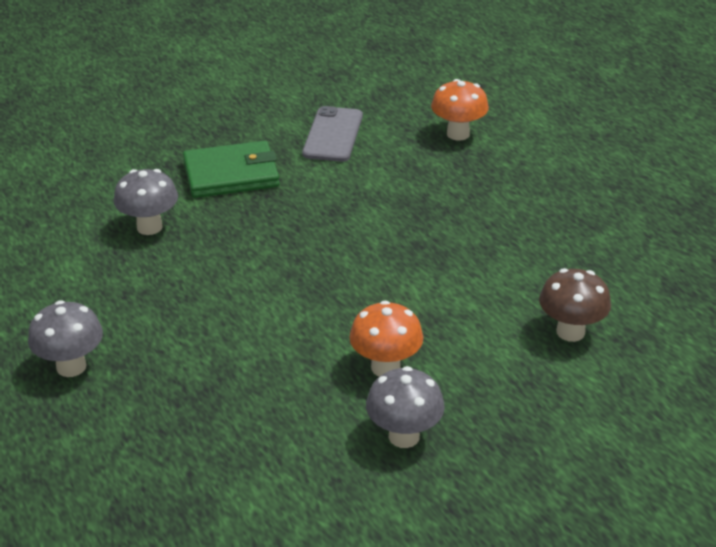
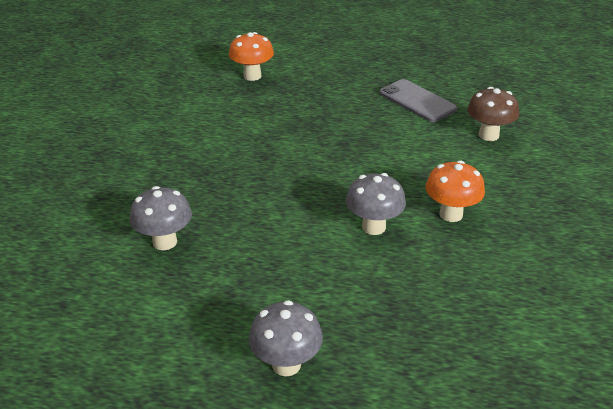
camera: 50 degrees left, 0 degrees up
green wallet [183,141,280,198] -> none
grey phone [302,106,363,162] -> grey phone moved to [379,79,457,122]
grey mushroom [366,366,445,448] -> grey mushroom moved to [346,173,406,235]

